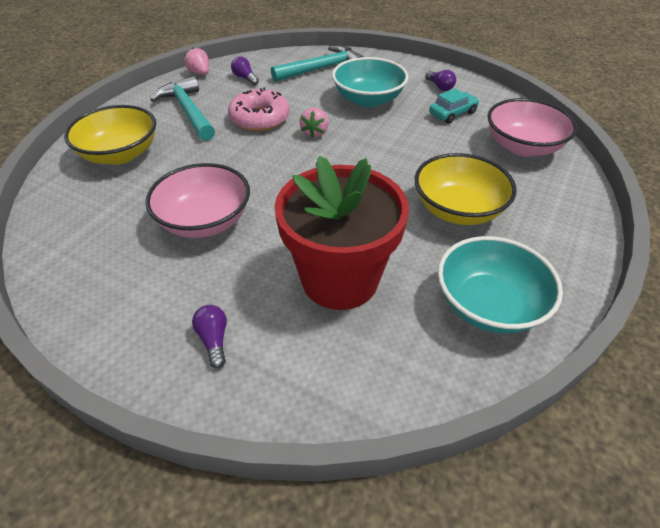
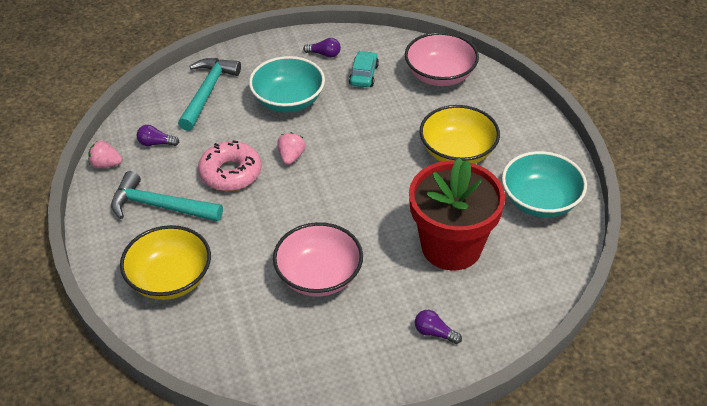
camera: 45 degrees left, 0 degrees up
pink strawberry [299,108,329,138] -> pink strawberry turned 135 degrees counterclockwise [277,132,306,165]

